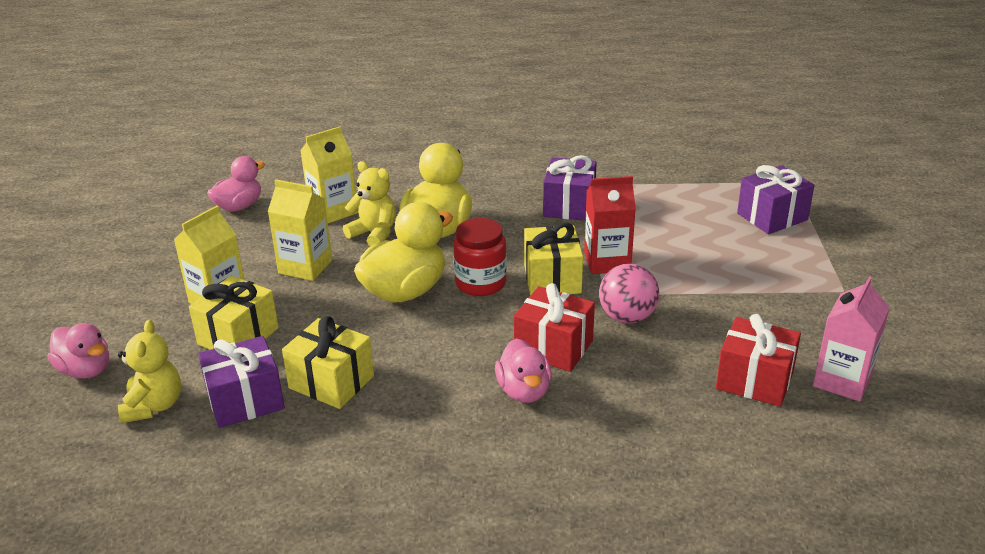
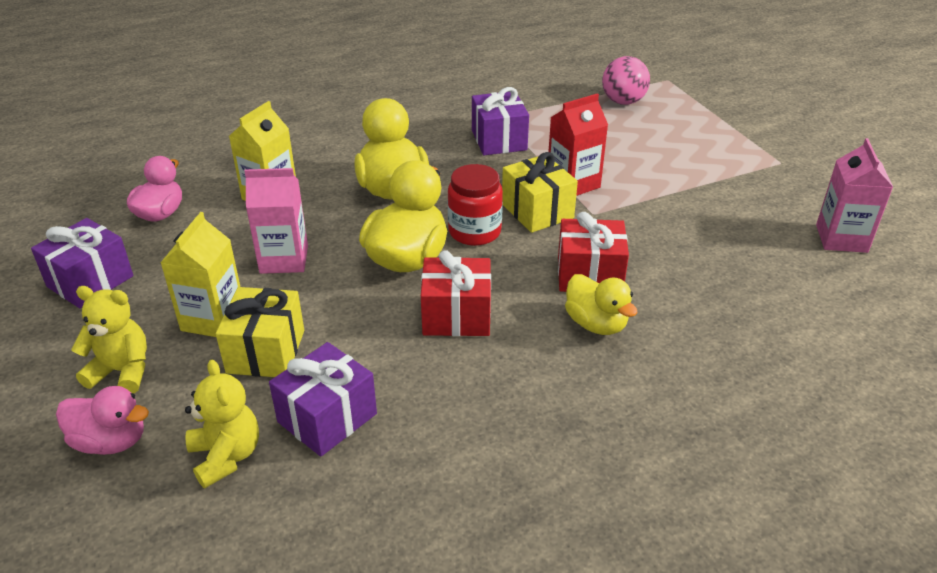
camera: 25 degrees left, 5 degrees up
yellow carton [268,179,332,281] -> pink carton [244,168,308,274]
yellow gift [282,316,374,409] -> none
yellow teddy bear [343,161,396,246] -> yellow teddy bear moved to [71,286,147,394]
pink duck [495,339,551,403] -> yellow duck [565,274,638,335]
pink ball [599,264,659,323] -> pink ball moved to [602,56,650,105]
red gift [716,314,801,407] -> red gift moved to [421,250,491,336]
purple gift [737,165,815,234] -> purple gift moved to [31,218,133,308]

